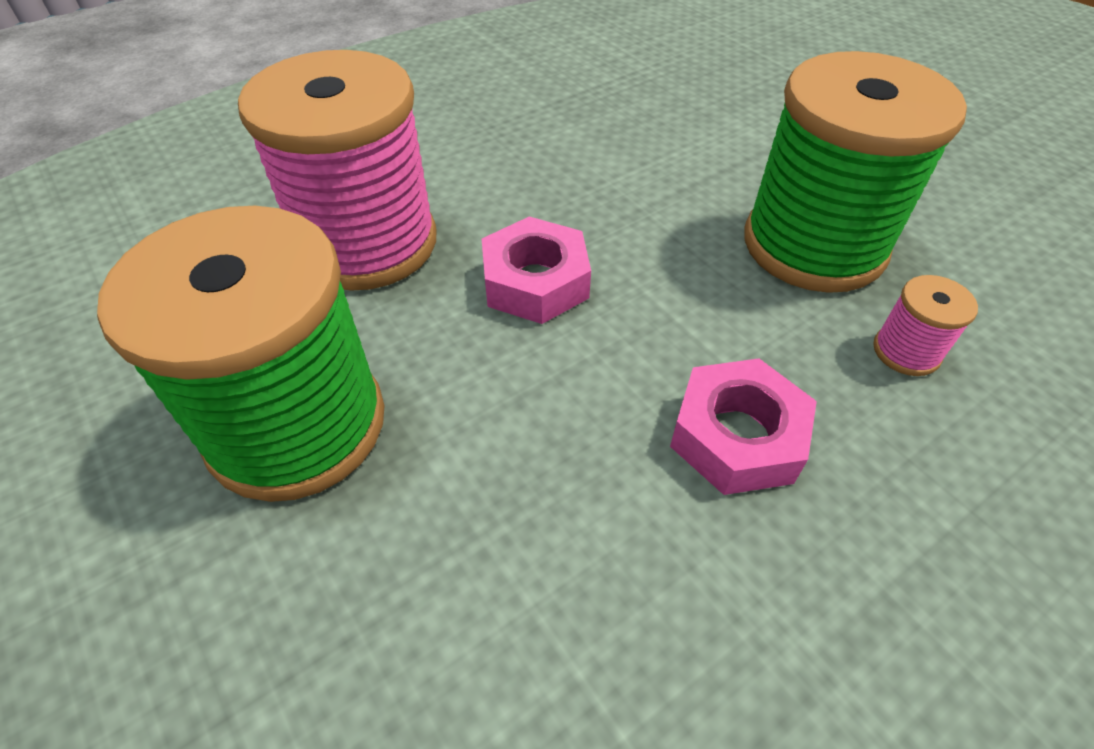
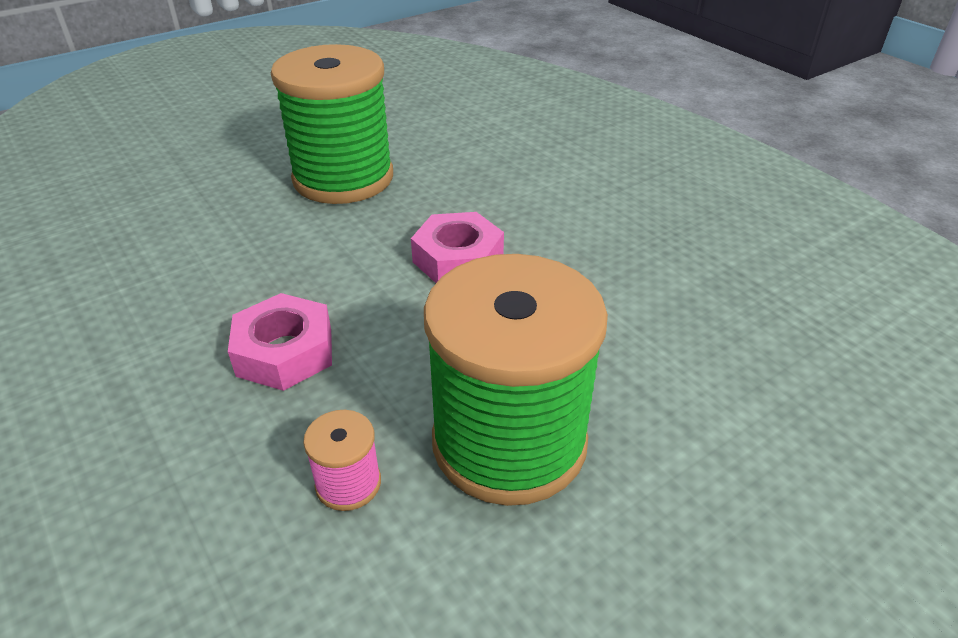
camera: 90 degrees right, 10 degrees down
pink spool [238,50,437,291] -> none

